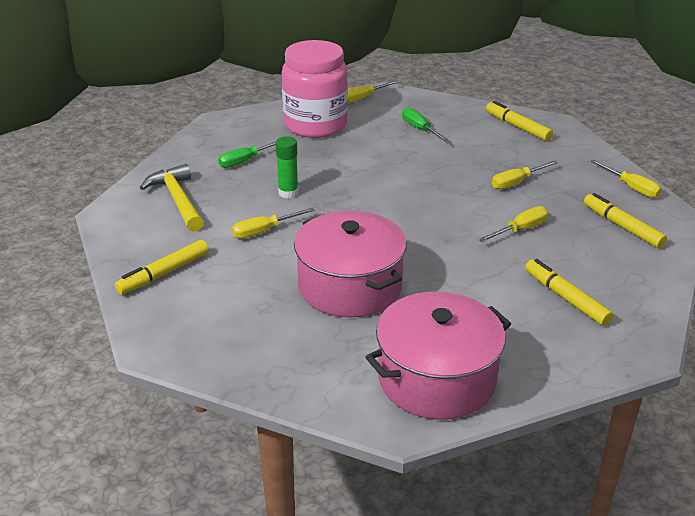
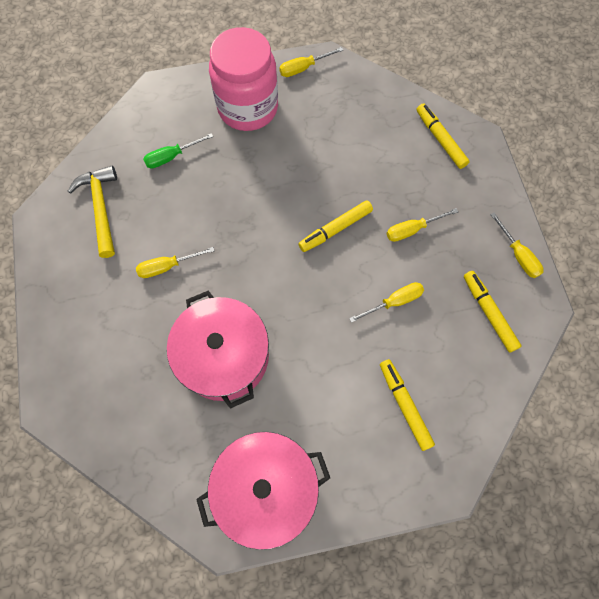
camera: 10 degrees right, 35 degrees up
yellow marker [115,240,209,294] -> yellow marker moved to [298,200,373,252]
green glue stick [275,136,299,198] -> none
green screwdriver [402,107,450,143] -> none

